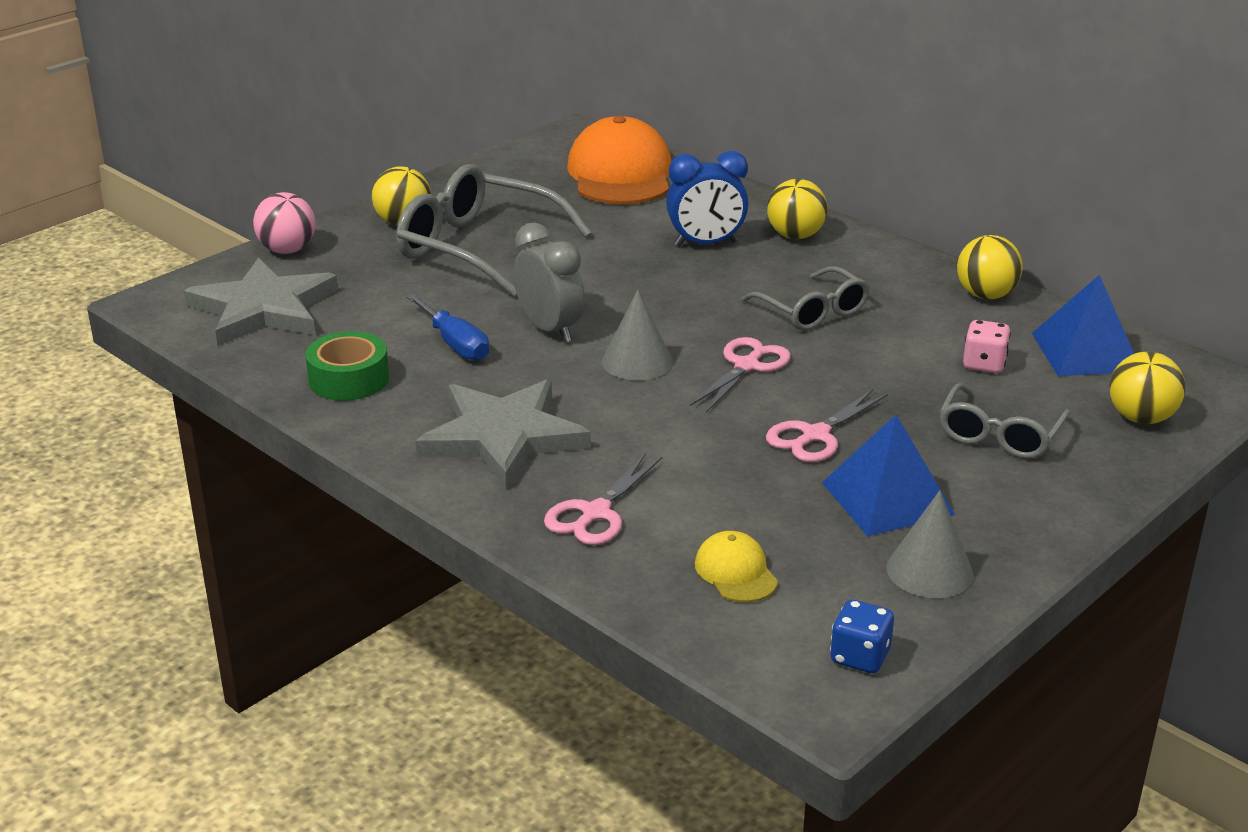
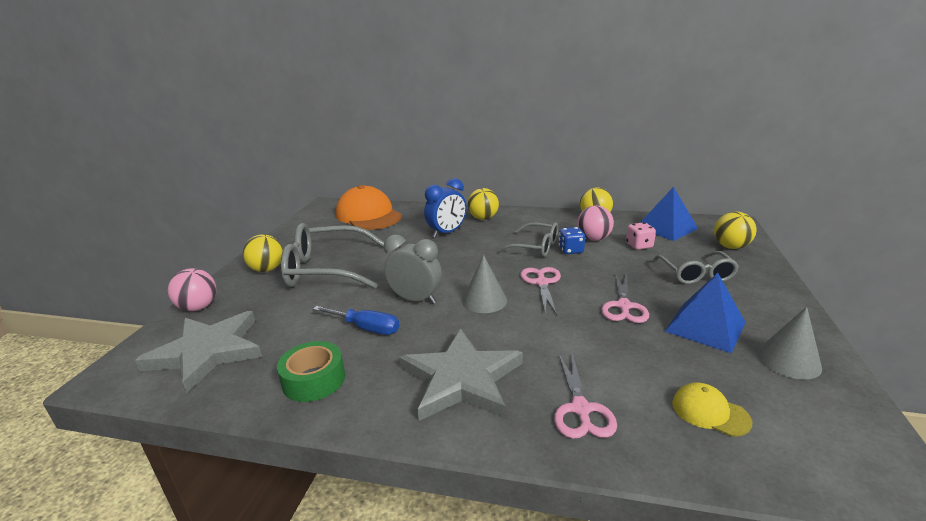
camera: 30 degrees left, 5 degrees down
blue dice [830,600,894,673] -> blue dice moved to [559,227,585,254]
none -> pink ball [577,205,614,241]

